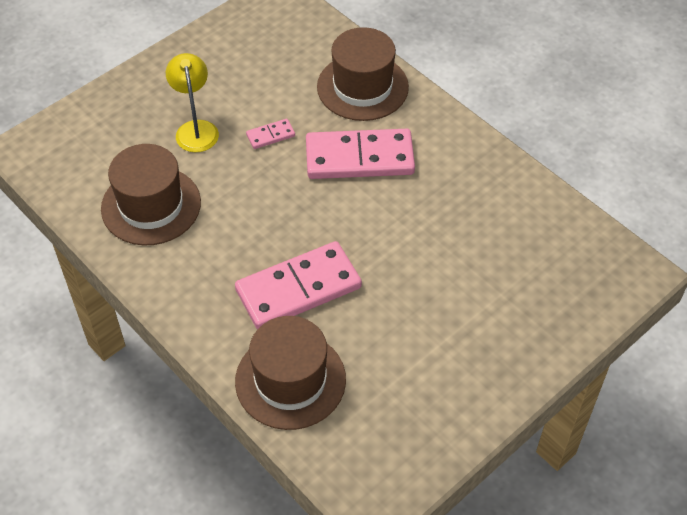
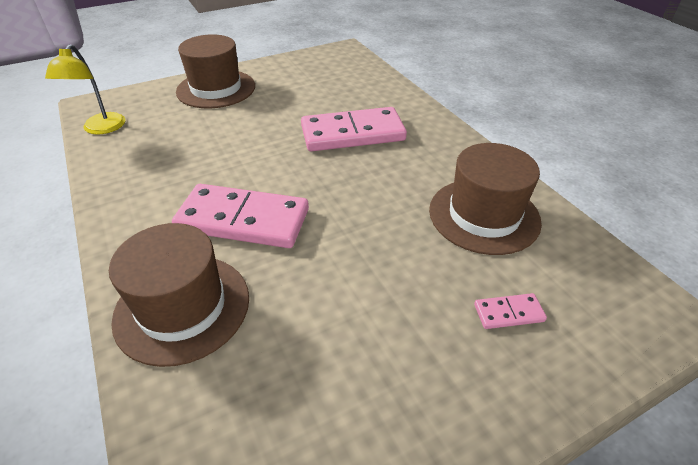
camera: 165 degrees left, 10 degrees down
yellow lamp [166,53,219,152] -> yellow lamp moved to [45,44,125,134]
brown hat [235,316,346,430] -> brown hat moved to [176,34,255,108]
pink domino [246,119,295,149] -> pink domino moved to [474,293,547,329]

